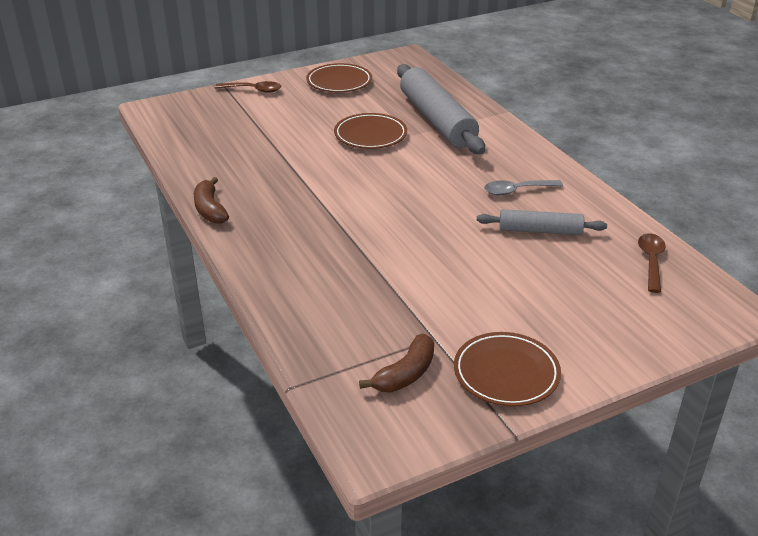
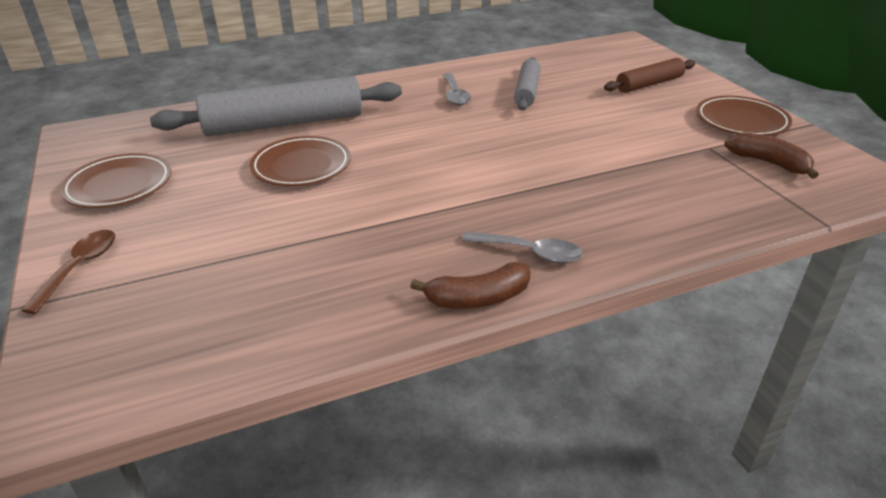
camera: 85 degrees left, 0 degrees up
brown spoon [638,233,666,293] -> none
none -> grey spoon [462,231,582,263]
none -> brown rolling pin [604,58,695,93]

